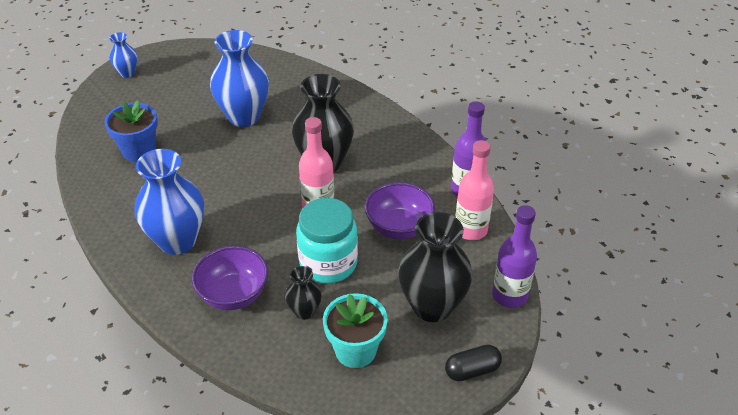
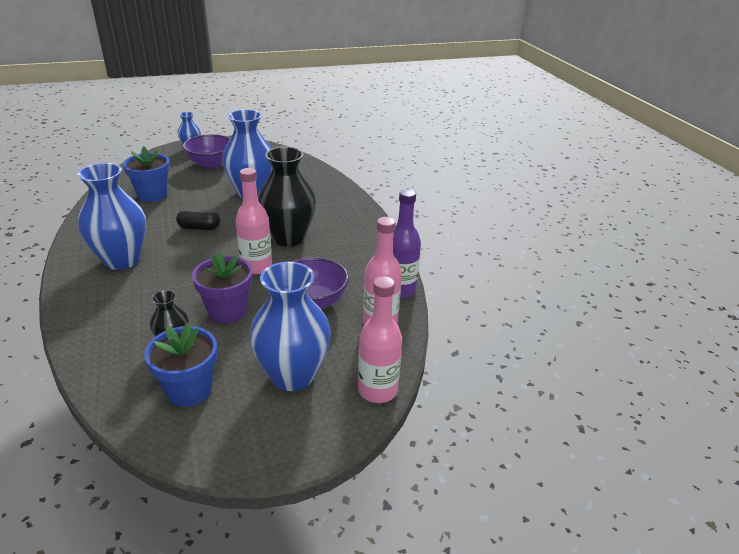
camera: 20 degrees right, 10 degrees down
purple bowl [192,246,268,310] -> purple bowl moved to [183,134,230,169]
turquoise jar [296,198,358,283] -> purple flower pot [192,252,252,324]
turquoise flower pot [323,293,388,368] -> blue flower pot [144,323,217,407]
black vase [398,212,472,322] -> blue vase [250,262,331,391]
black capsule [445,345,502,381] -> black capsule moved to [176,209,220,230]
purple bottle [492,205,537,308] -> pink bottle [358,276,402,403]

